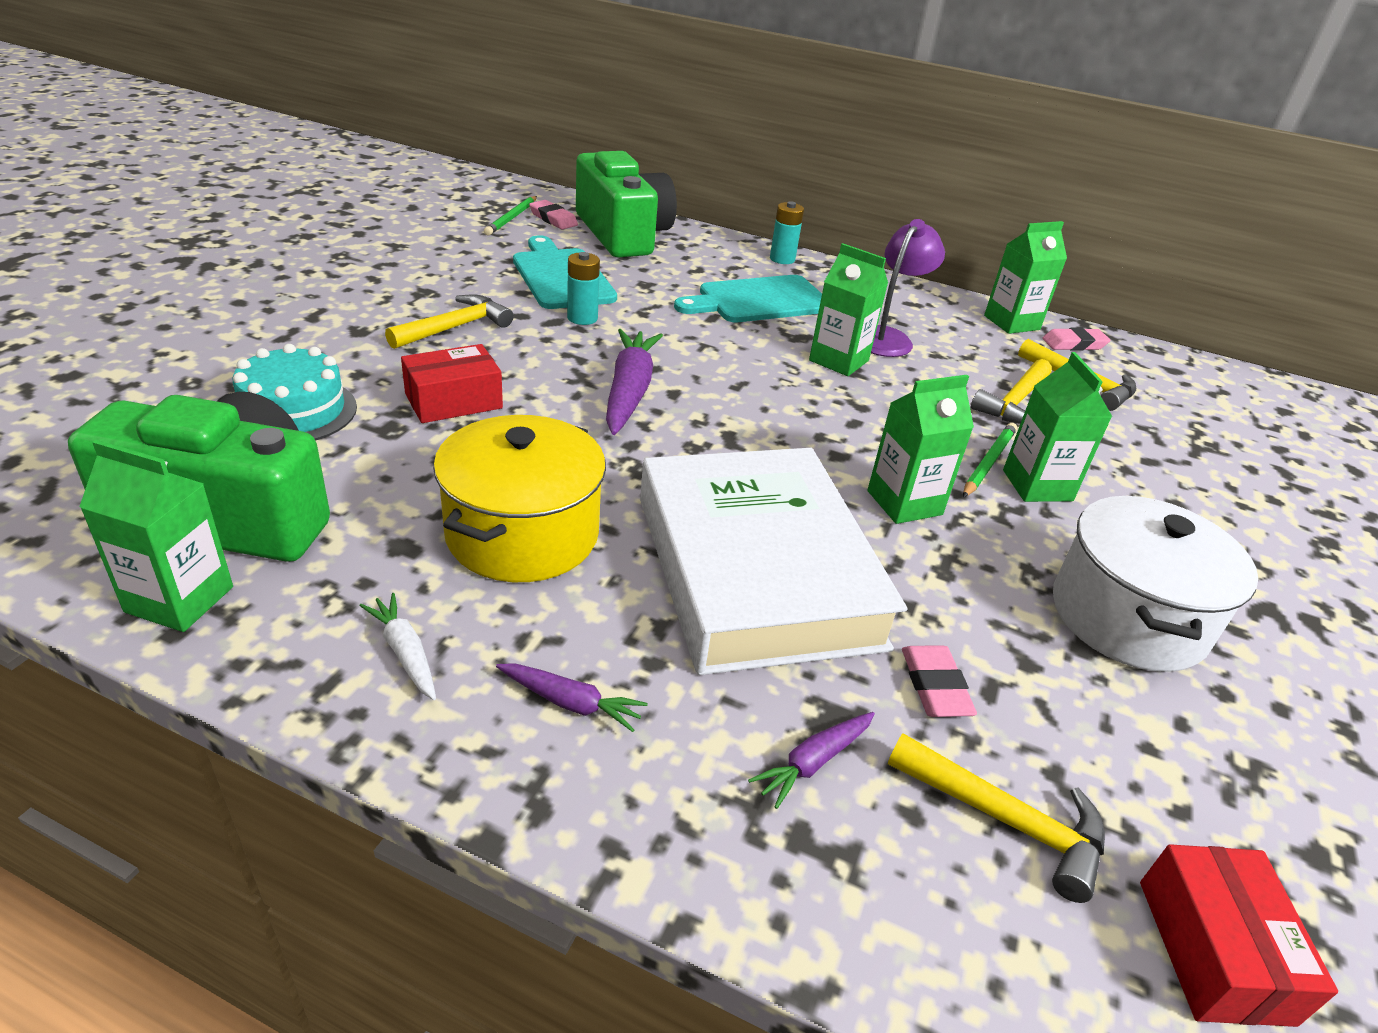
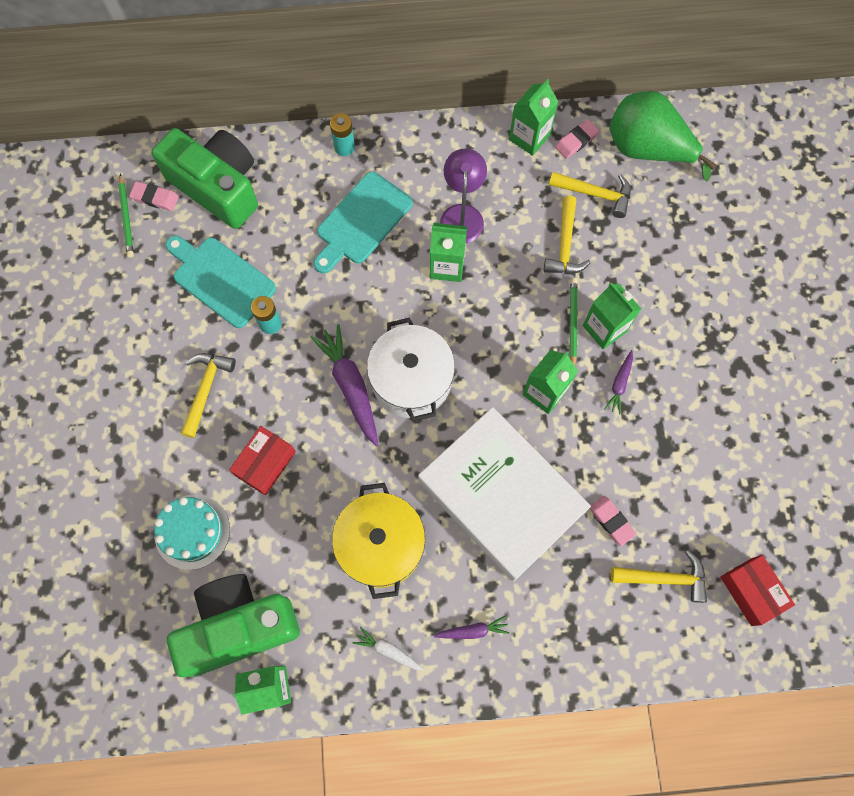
camera: 25 degrees left, 35 degrees up
purple carrot [748,712,875,809] -> purple carrot moved to [605,350,633,415]
white pot [1053,496,1258,672] -> white pot moved to [367,318,455,422]
none -> green pear [610,91,716,181]

